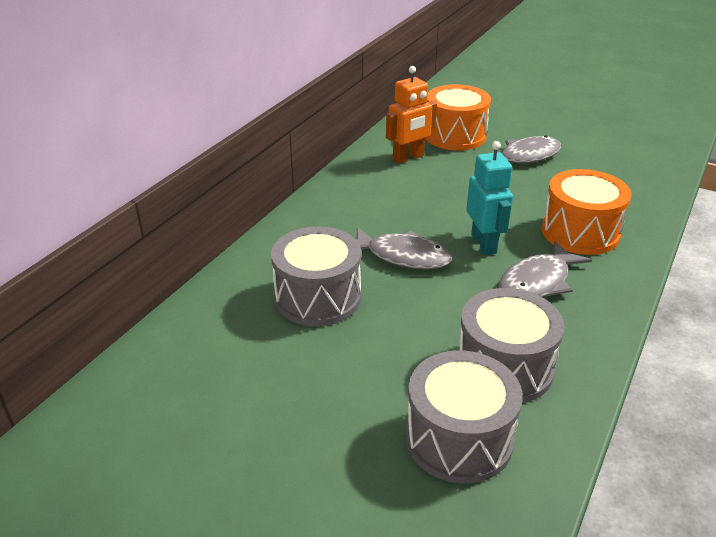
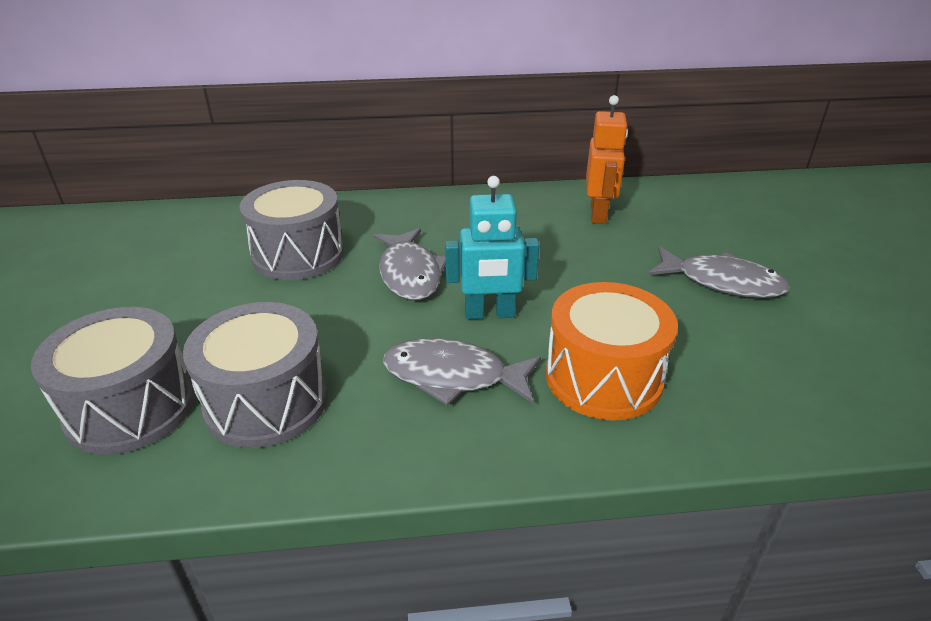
camera: 55 degrees right, 0 degrees up
orange robot [386,66,437,164] -> orange robot turned 105 degrees counterclockwise [586,95,628,224]
orange drum [425,84,491,151] -> none
turquoise robot [466,141,513,255] -> turquoise robot turned 45 degrees clockwise [445,176,540,319]

